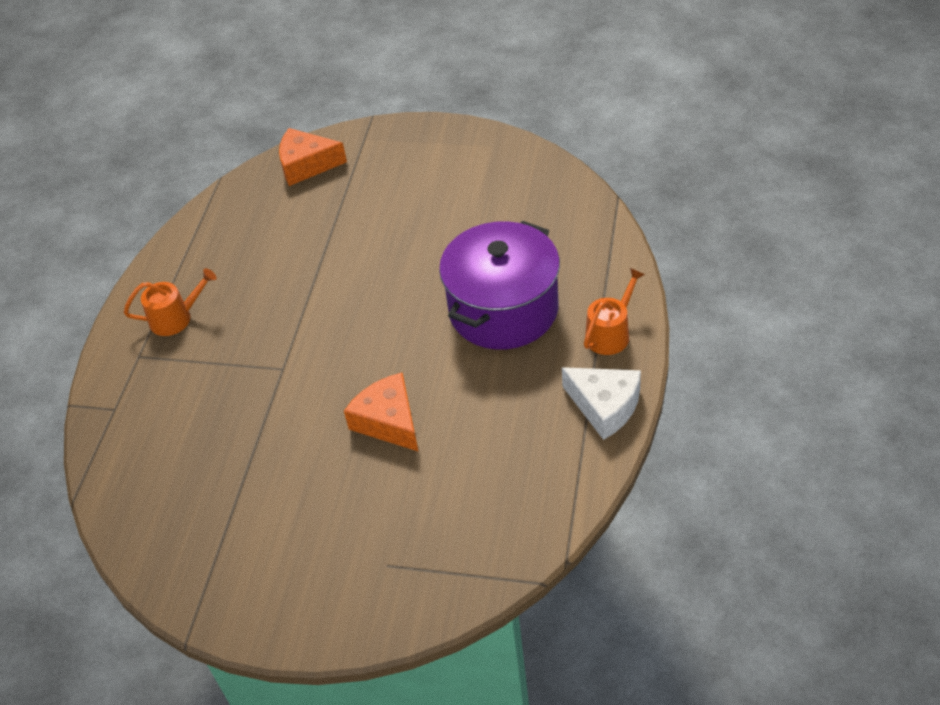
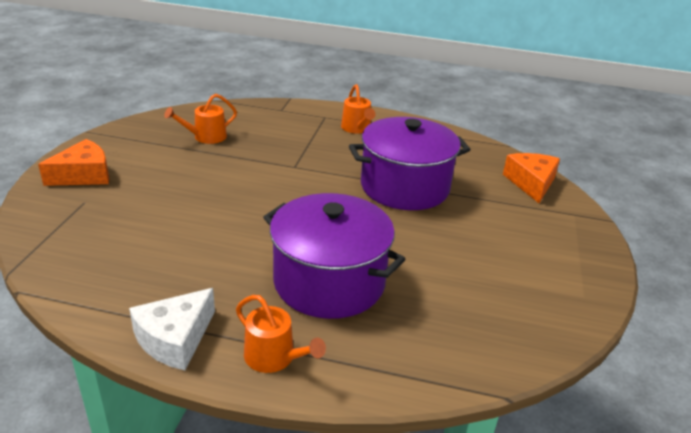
camera: 85 degrees right, 15 degrees down
orange cheese [344,372,419,452] -> orange cheese moved to [38,139,109,186]
none -> orange watering can [164,94,237,144]
none -> purple pot [349,117,471,210]

